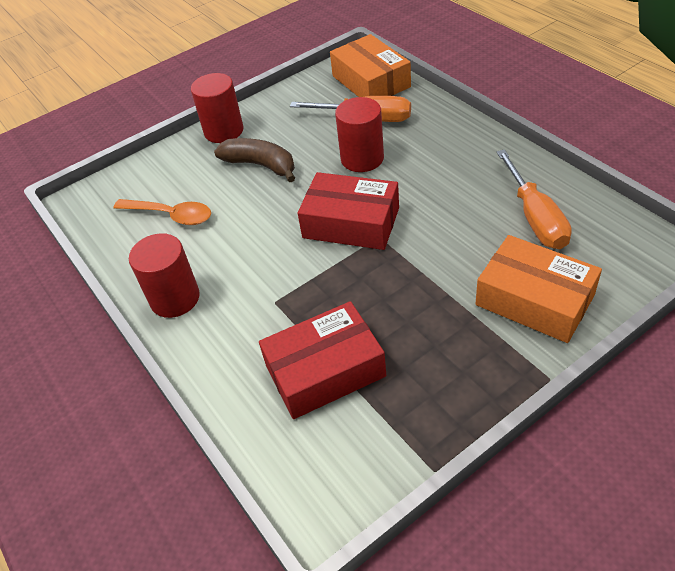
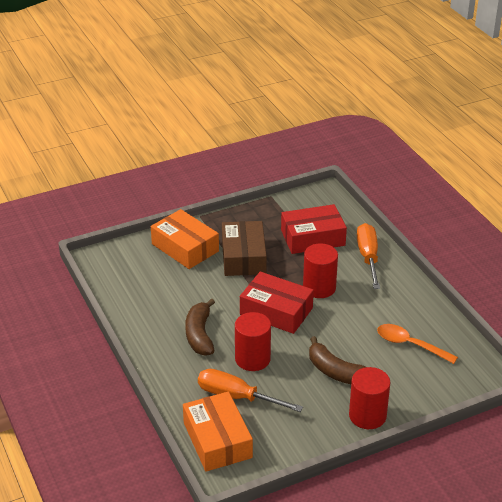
camera: 175 degrees left, 10 degrees down
red cylinder [129,233,200,318] -> red cylinder moved to [303,243,338,298]
orange screwdriver [496,149,572,249] -> orange screwdriver moved to [357,223,380,289]
none -> brown banana [185,298,215,356]
none -> brown box [222,221,267,276]

